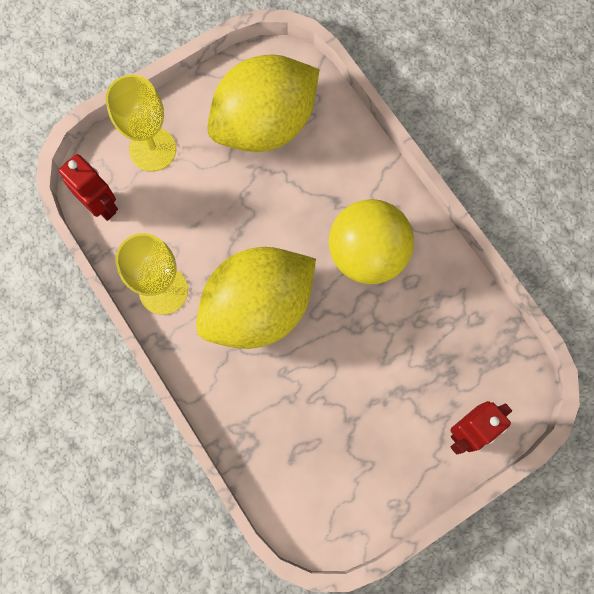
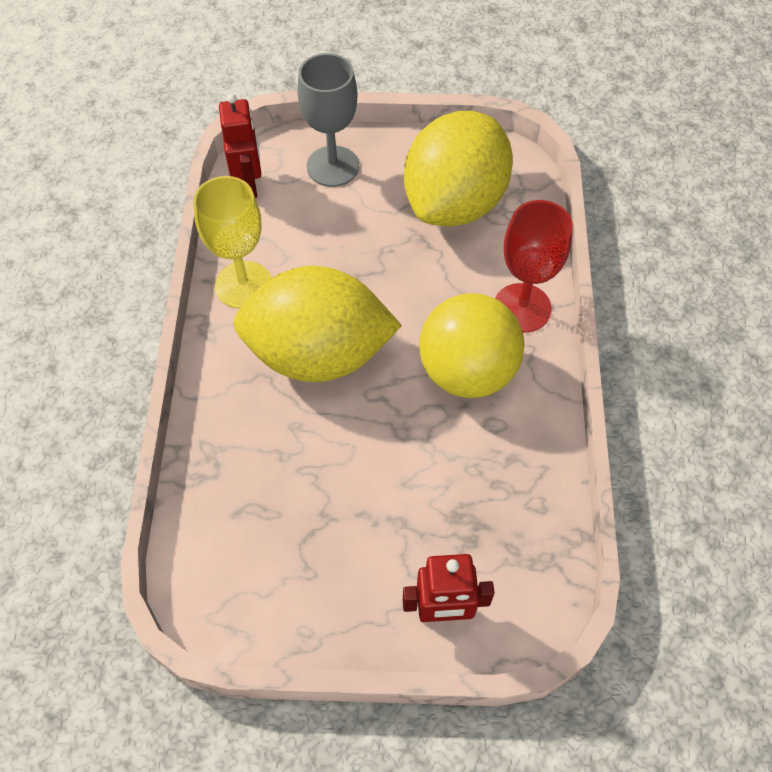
camera: 35 degrees right, 15 degrees down
yellow goblet [106,74,176,172] -> grey goblet [298,53,359,187]
yellow lemon [207,54,319,152] -> yellow lemon turned 60 degrees counterclockwise [404,111,513,226]
none -> red goblet [495,200,573,333]

